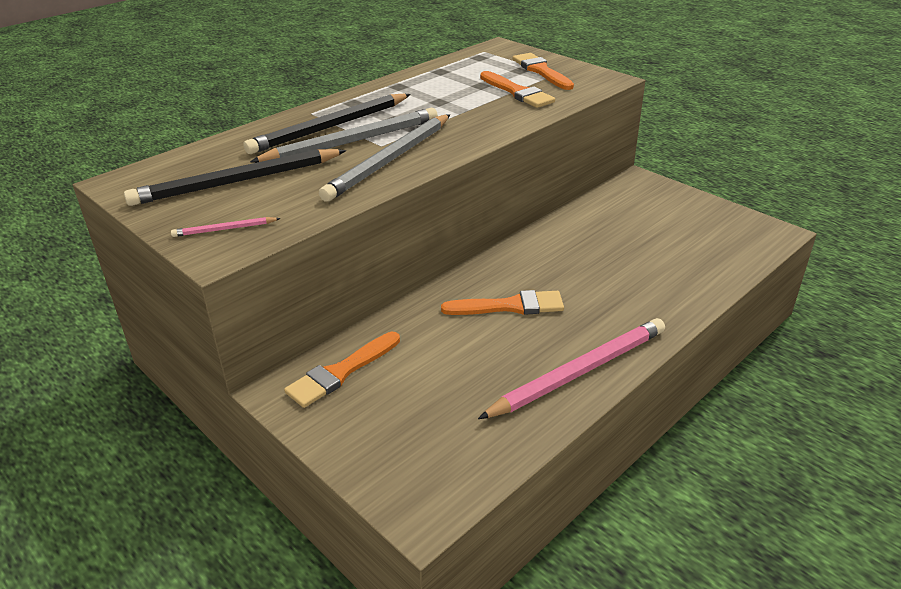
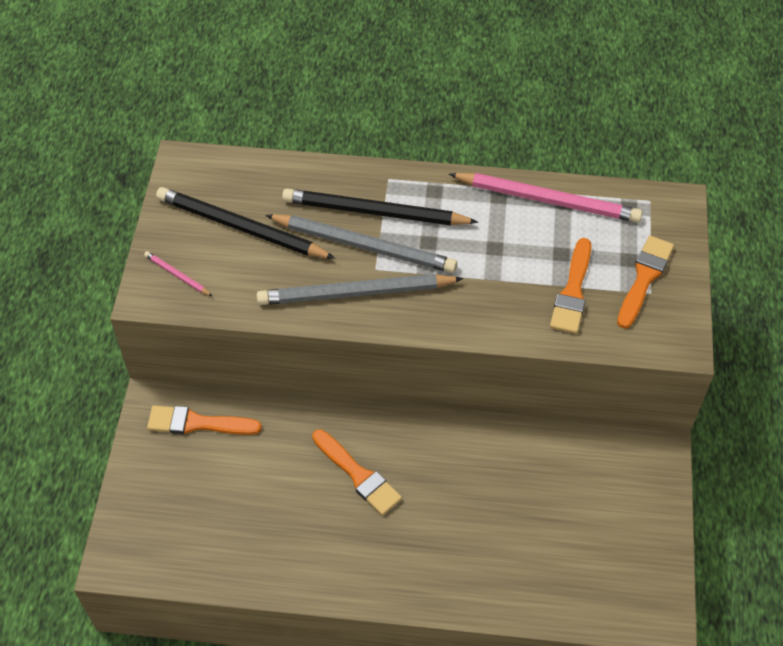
camera: 50 degrees right, 20 degrees up
pink pencil [478,318,665,419] -> pink pencil moved to [449,173,642,223]

